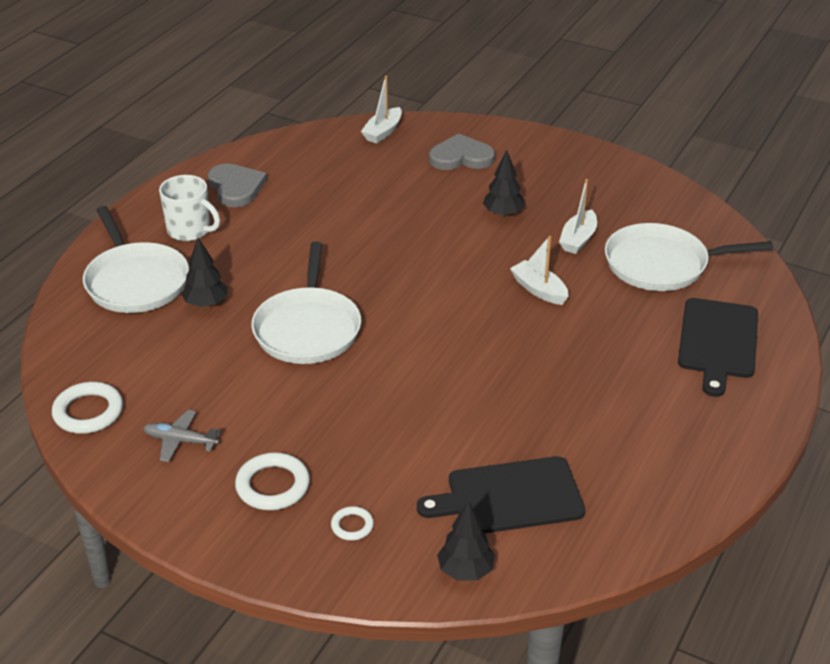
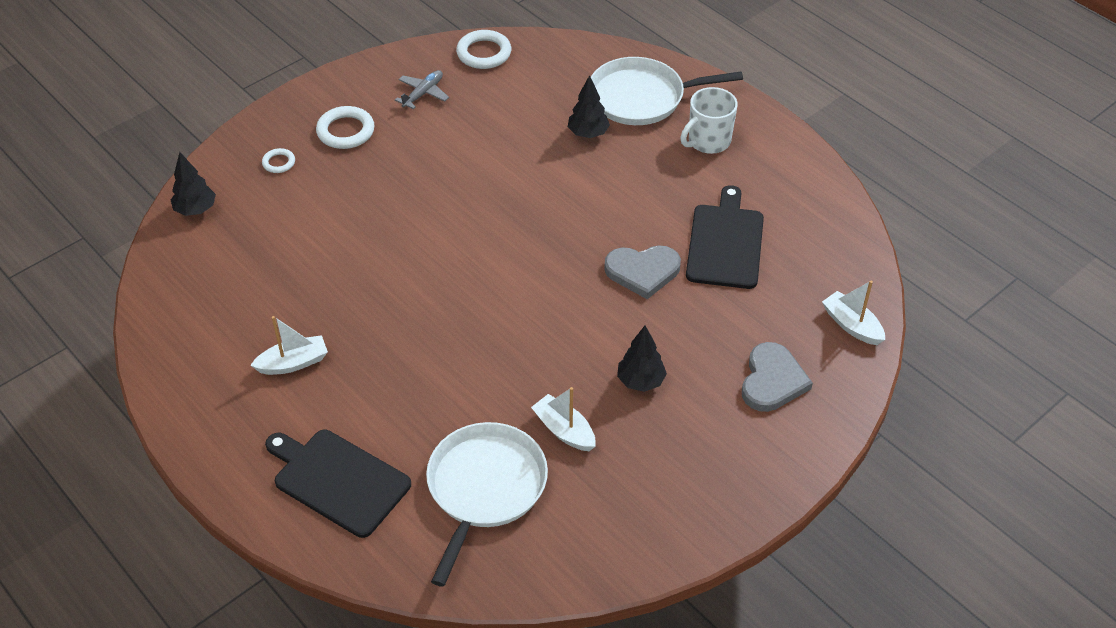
camera: 110 degrees right, 10 degrees up
grey heart [208,163,267,207] -> grey heart moved to [604,245,681,299]
white pan [251,242,361,364] -> none
black cutting board [417,456,585,534] -> black cutting board moved to [686,185,764,289]
white boat [510,236,568,305] -> white boat moved to [250,316,328,375]

